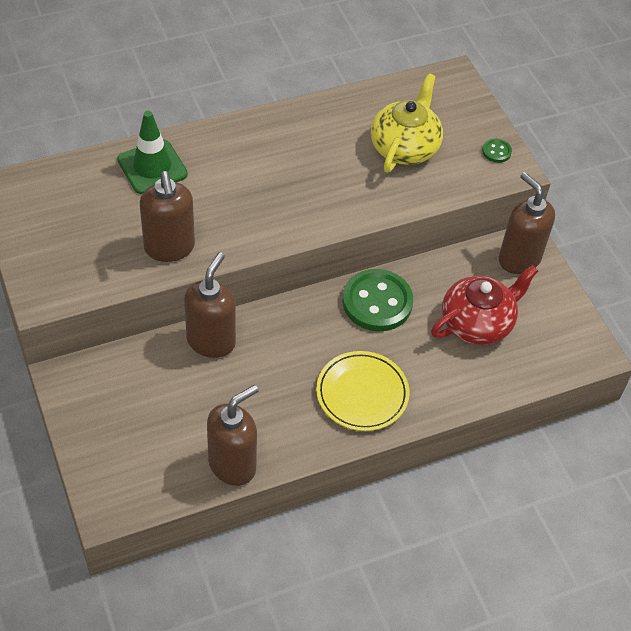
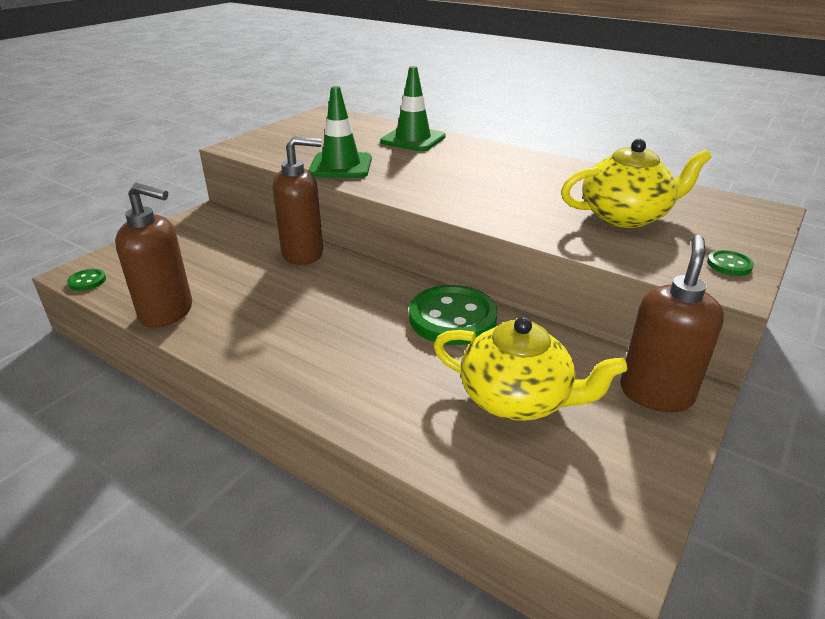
camera: 60 degrees right, 20 degrees down
brown soap dispenser [140,171,195,262] -> green traffic cone [308,86,372,178]
yellow plate [316,351,409,431] -> none
red teapot [431,265,538,345] -> yellow teapot [433,317,627,421]
none -> green button [67,269,106,291]

